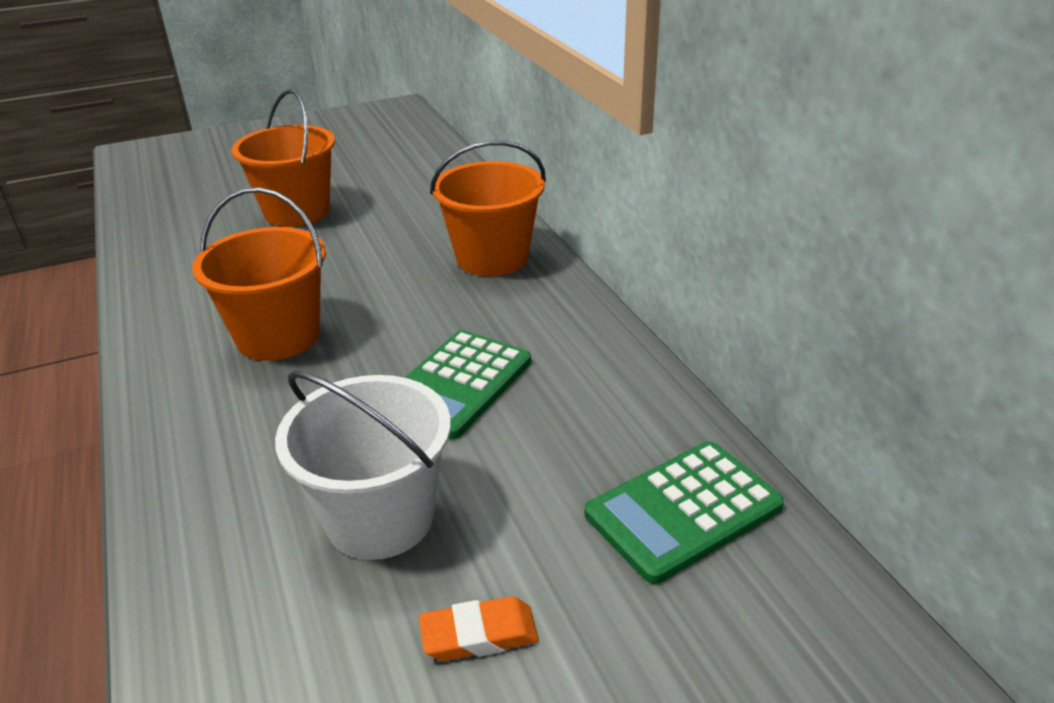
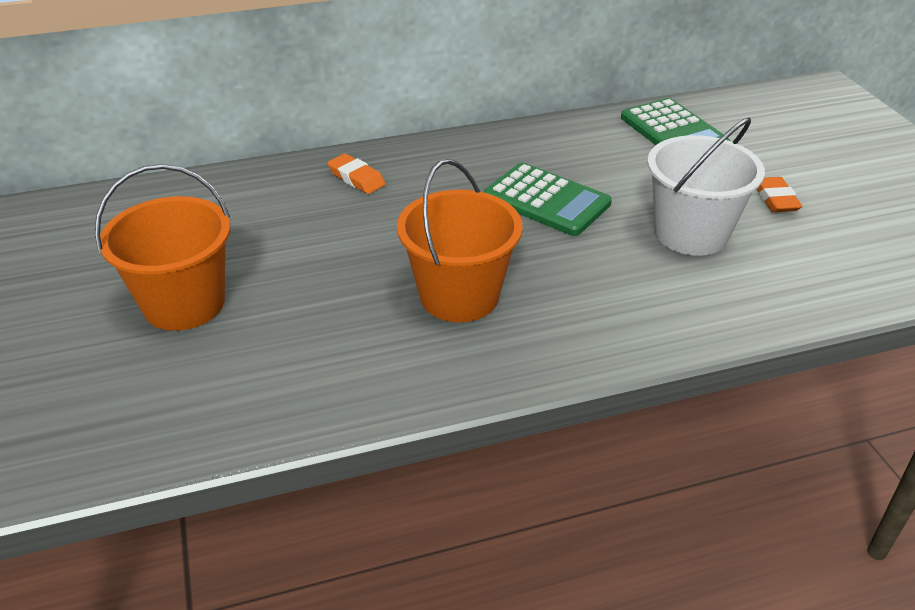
camera: 85 degrees left, 5 degrees up
orange bucket [430,140,546,276] -> orange eraser [327,153,385,194]

